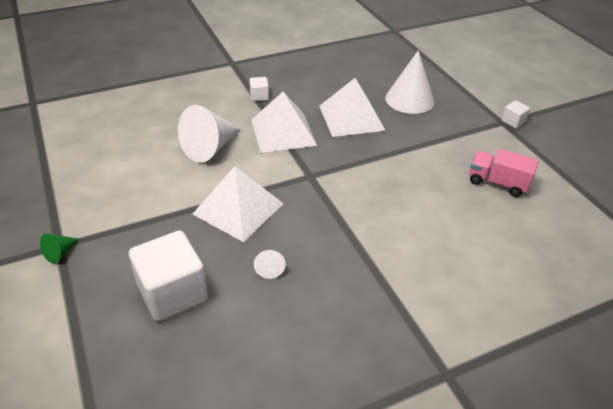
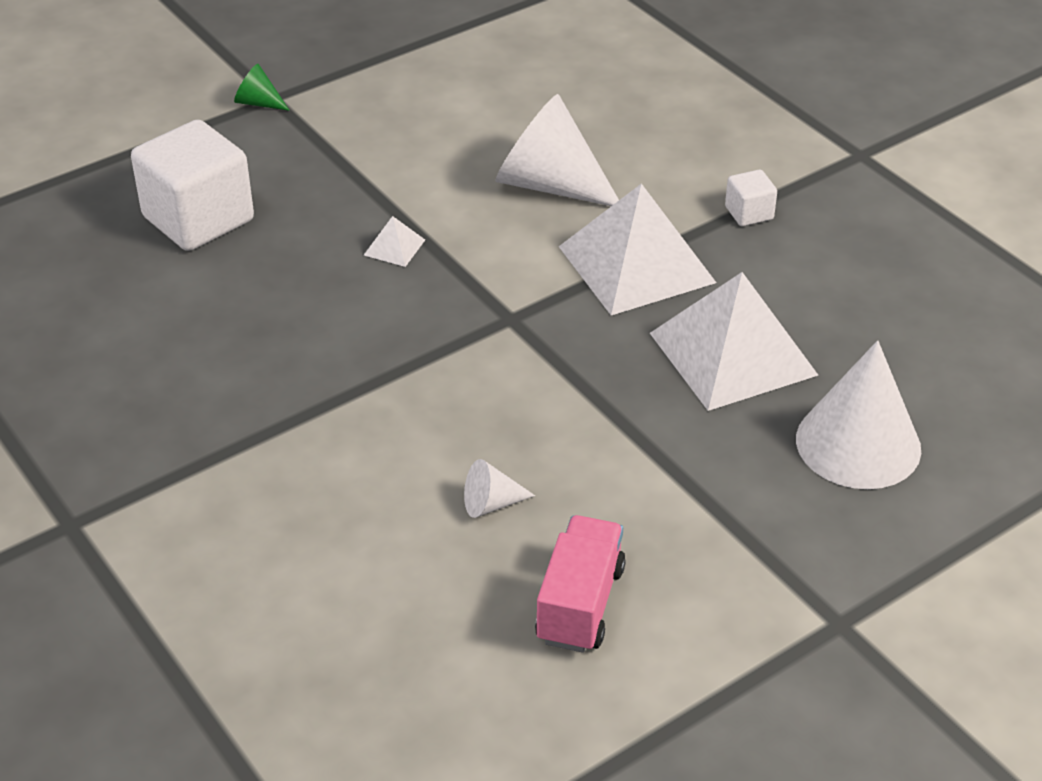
camera: 80 degrees right, 0 degrees up
white pyramid [193,166,284,242] -> white pyramid [364,216,425,267], size x0.40
white cone [254,250,285,279] -> white cone moved to [464,459,535,518]
white cube [501,100,530,128] -> none

